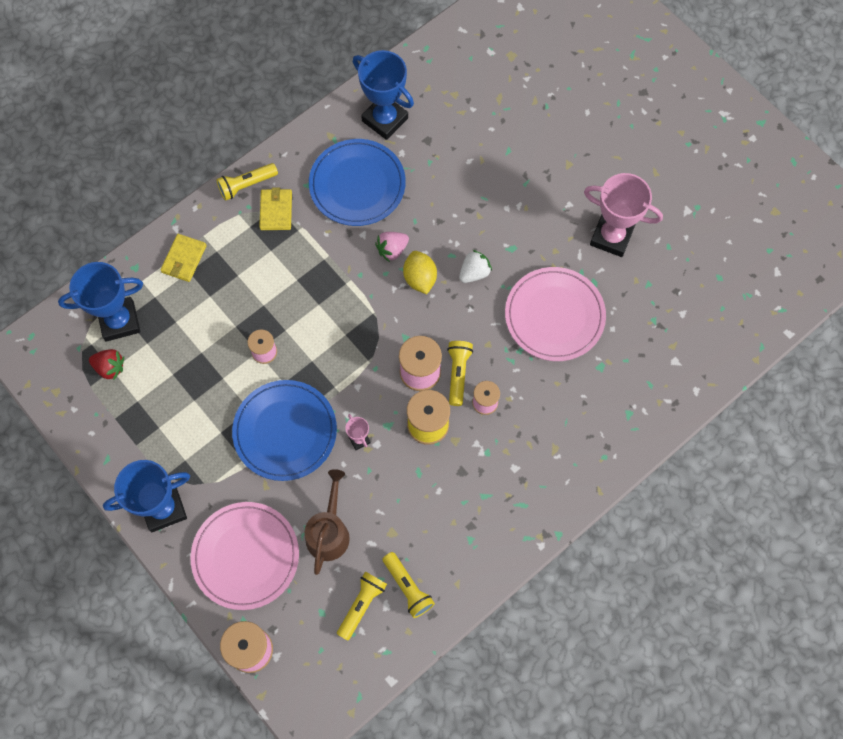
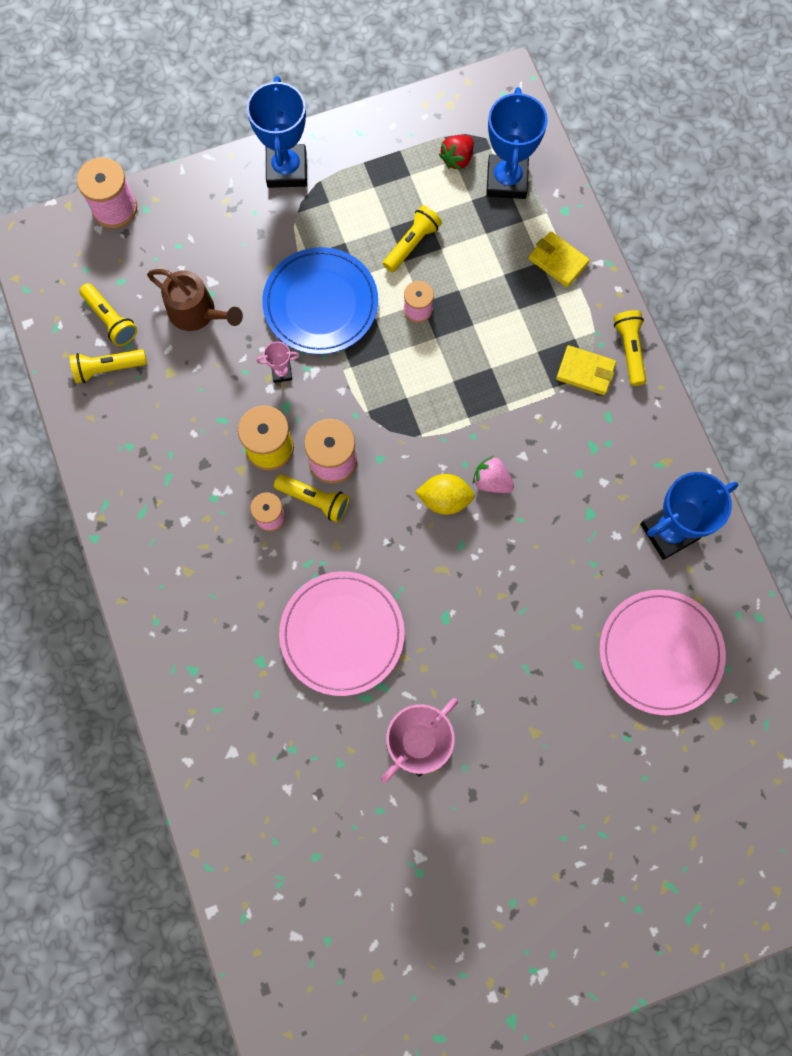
camera: 110 degrees right, 5 degrees up
pink plate [190,502,299,610] -> pink plate moved to [599,590,726,716]
blue plate [309,139,406,226] -> none
pink strawberry [375,232,409,262] -> pink strawberry turned 45 degrees counterclockwise [473,456,514,493]
white strawberry [459,250,492,283] -> none
none -> yellow flashlight [383,205,442,272]

